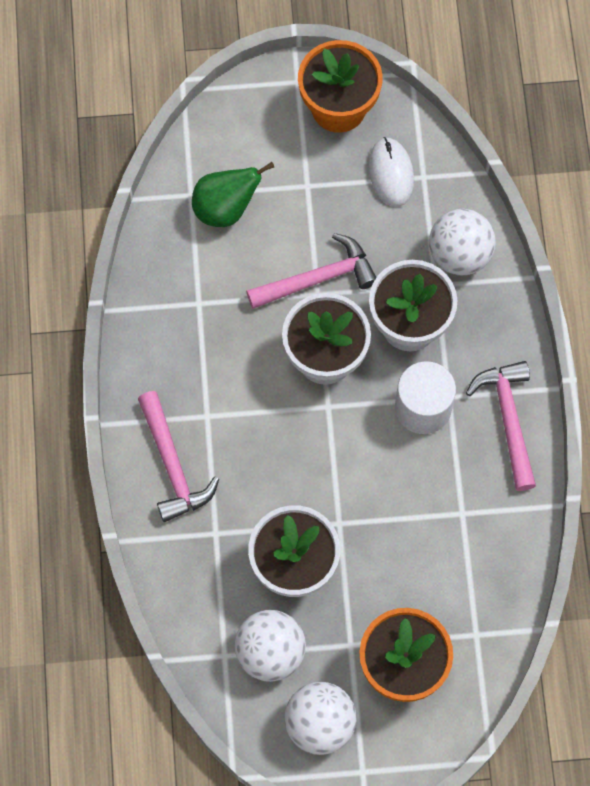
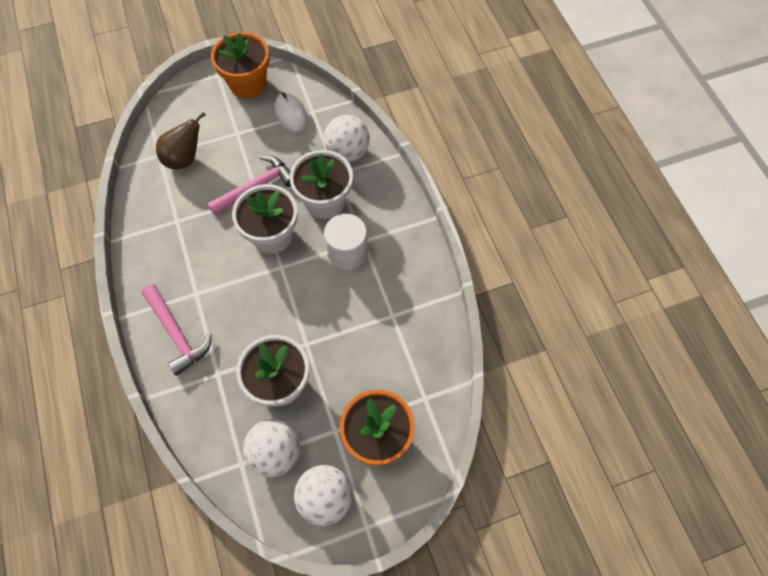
camera: 15 degrees left, 5 degrees down
green pear [192,162,274,227] -> brown pear [156,112,206,169]
pink hammer [466,361,536,491] -> none

